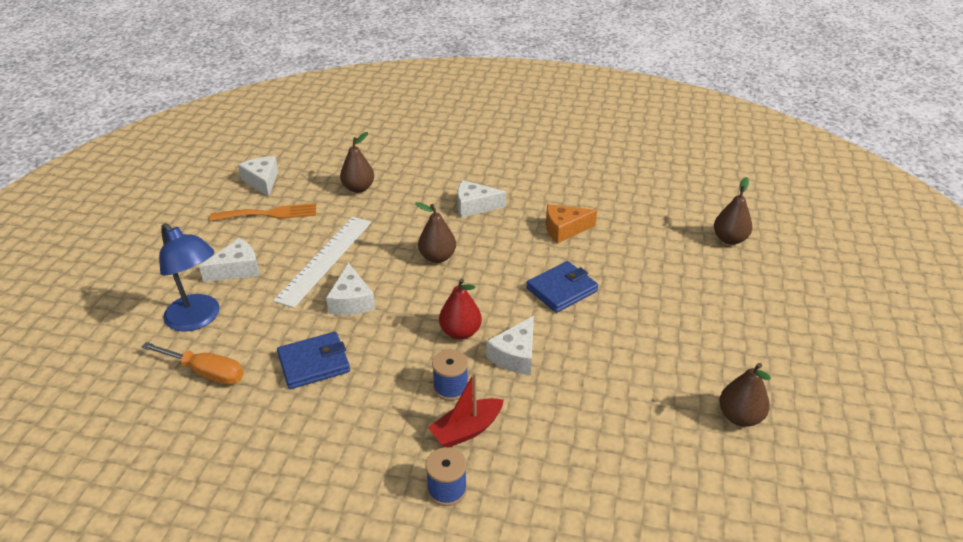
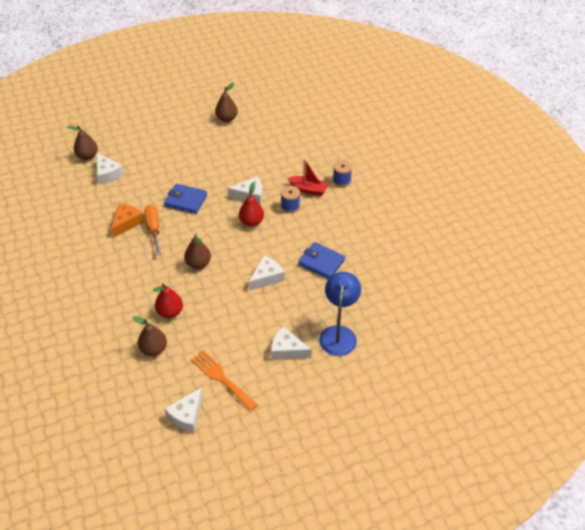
camera: 125 degrees left, 10 degrees up
orange screwdriver [141,342,244,385] -> orange screwdriver moved to [144,205,161,255]
white ruler [273,217,371,308] -> none
white cheese [457,180,506,218] -> white cheese moved to [97,153,124,185]
orange cheese [546,204,597,244] -> orange cheese turned 105 degrees counterclockwise [111,203,144,238]
none -> red pear [153,283,183,318]

